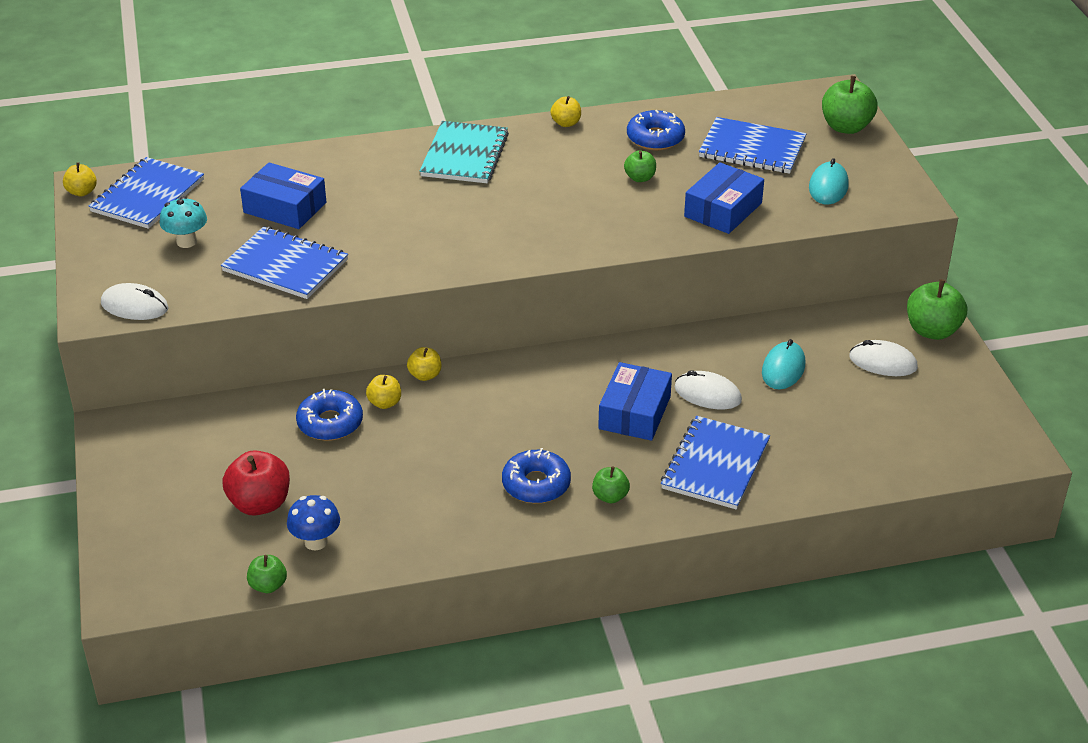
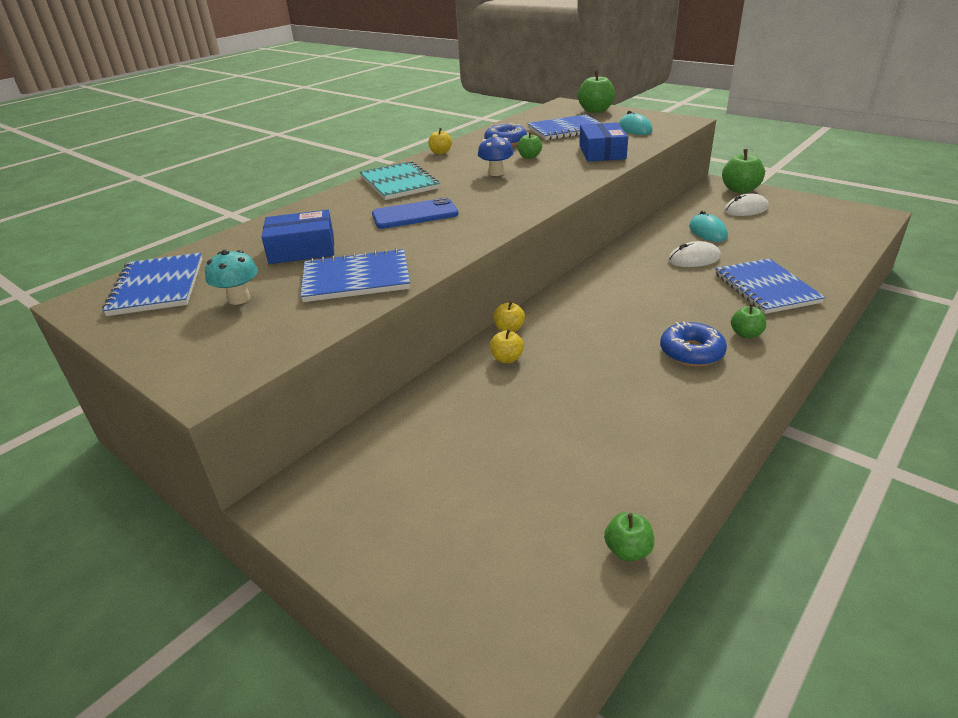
camera: 35 degrees left, 5 degrees down
yellow apple [63,162,97,196] -> none
white mouse [101,283,169,320] -> none
red apple [222,450,290,516] -> none
blue mushroom [287,495,340,550] -> blue mushroom moved to [478,134,514,176]
blue donut [296,389,363,441] -> none
blue box [598,362,672,441] -> none
none -> blue phone [372,197,459,229]

